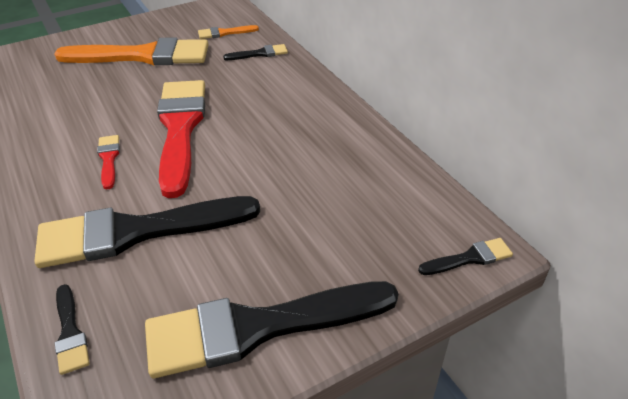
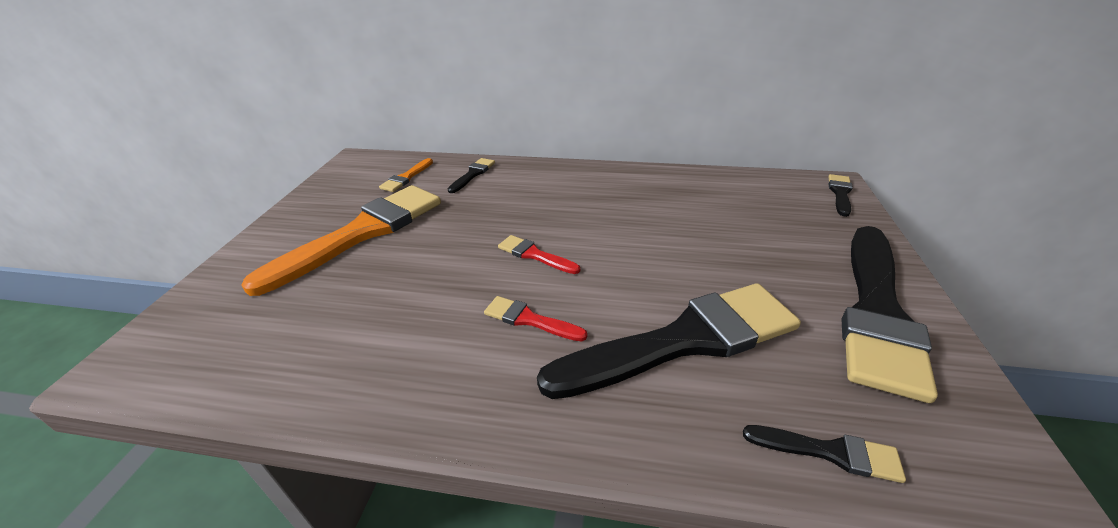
camera: 50 degrees left, 5 degrees down
black brush [34,196,260,268] -> black brush turned 135 degrees counterclockwise [537,283,801,399]
red brush [157,80,205,198] -> red brush [498,235,580,274], size x0.43

